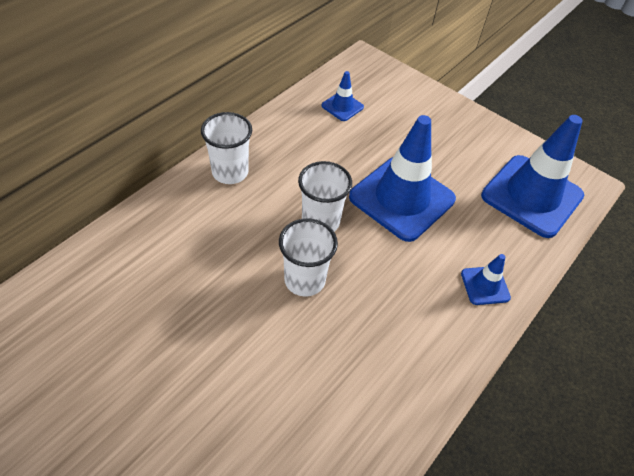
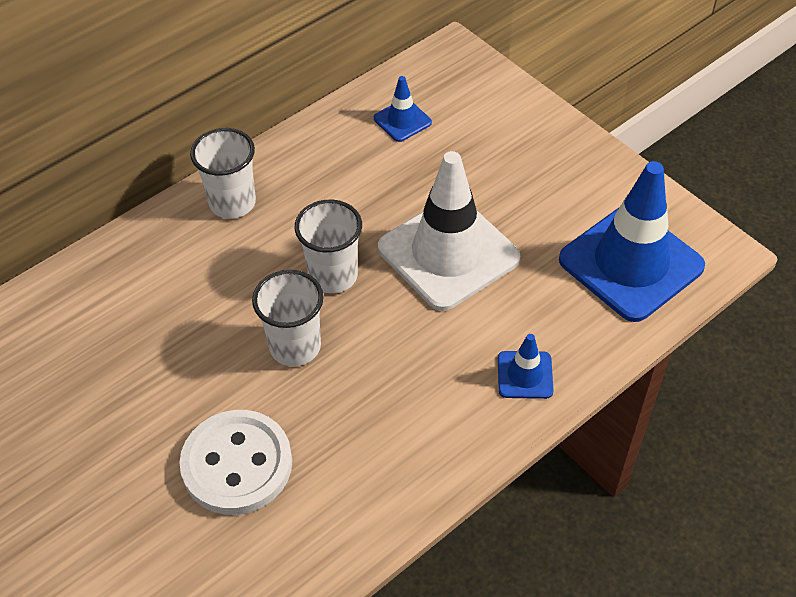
camera: 15 degrees right, 0 degrees up
blue traffic cone [349,115,456,242] -> white traffic cone [378,151,520,311]
none -> white button [180,410,292,515]

